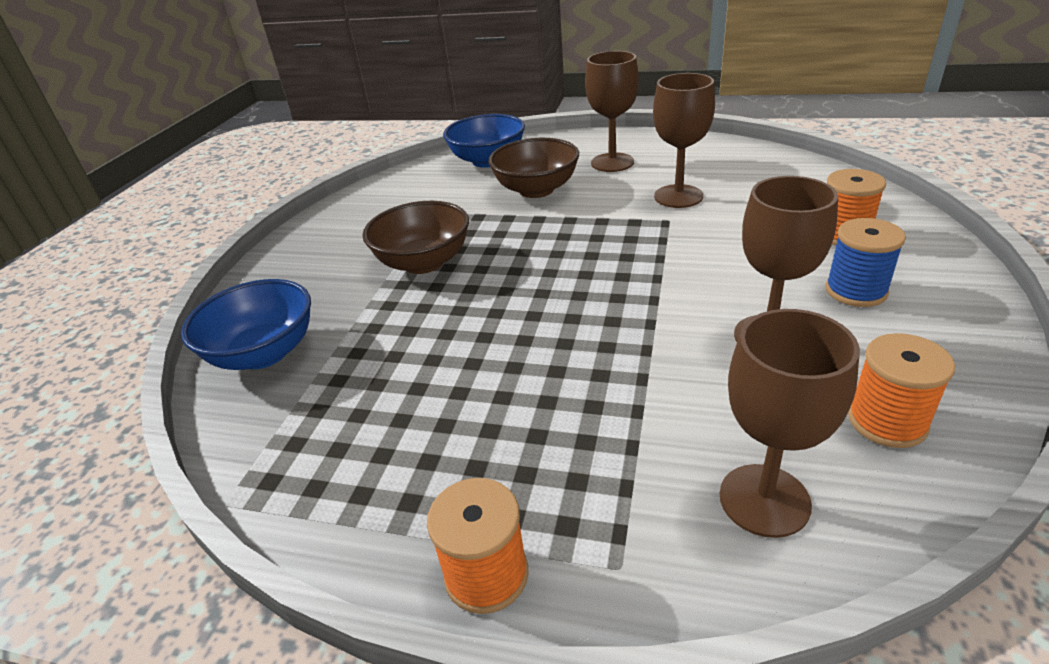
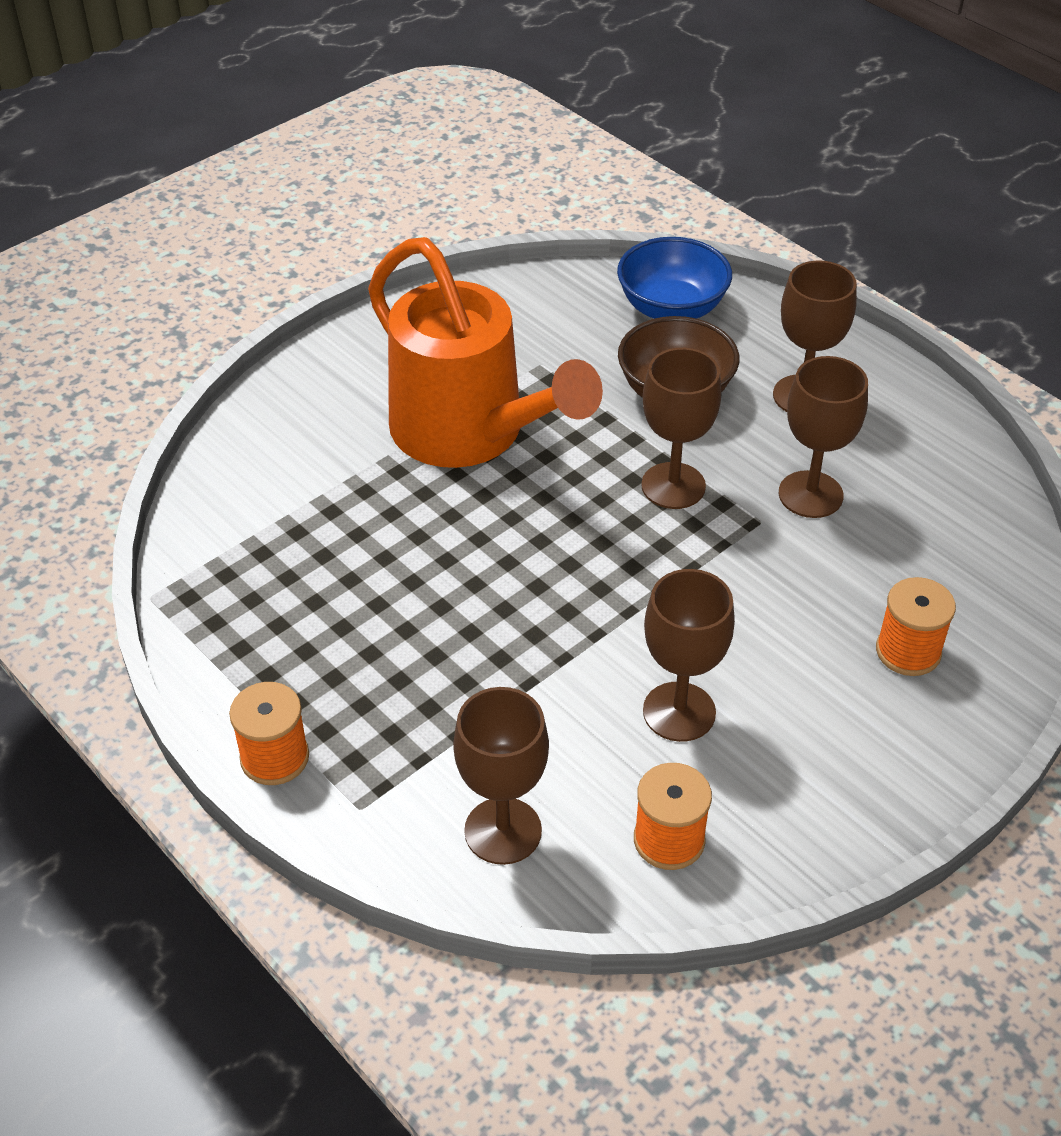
camera: 30 degrees right, 10 degrees up
blue bowl [181,279,311,370] -> none
brown bowl [363,201,469,274] -> orange watering can [368,237,603,468]
blue spool [825,218,906,307] -> none
none -> brown goblet [641,348,722,509]

